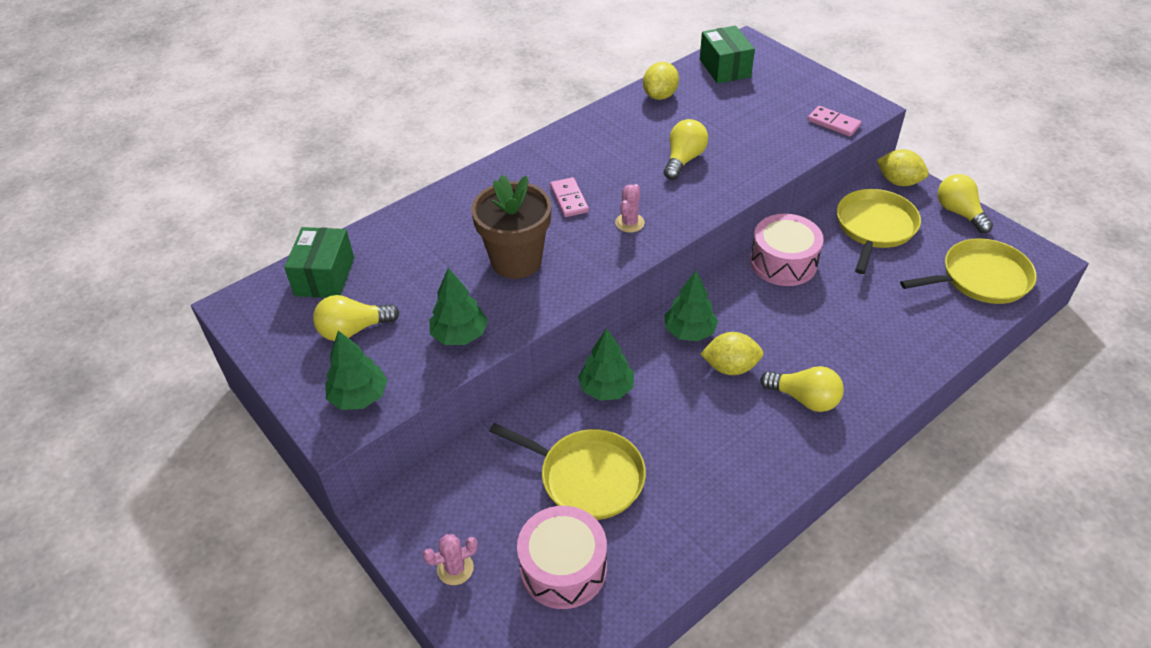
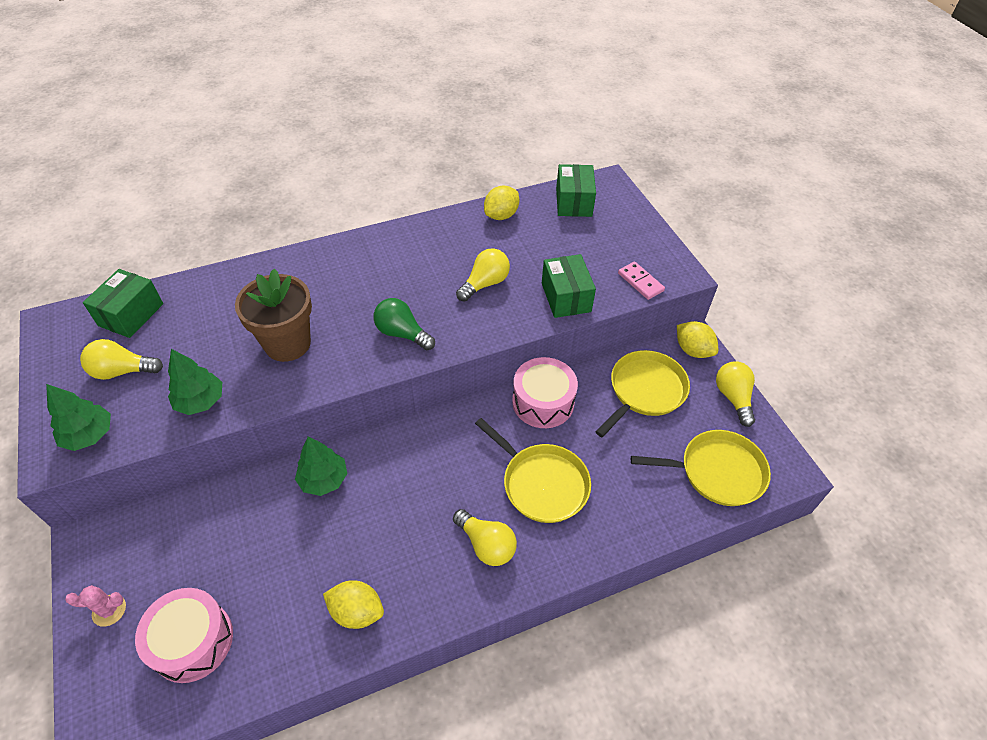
camera: 15 degrees right, 5 degrees up
yellow pan [489,423,646,520] -> yellow pan moved to [475,418,591,523]
pink domino [550,177,589,217] -> none
pink cactus [615,184,645,233] -> green light bulb [374,298,435,350]
green tree [664,271,718,341] -> none
yellow lemon [701,332,763,375] -> yellow lemon moved to [323,580,384,629]
none -> green box [542,254,596,318]

